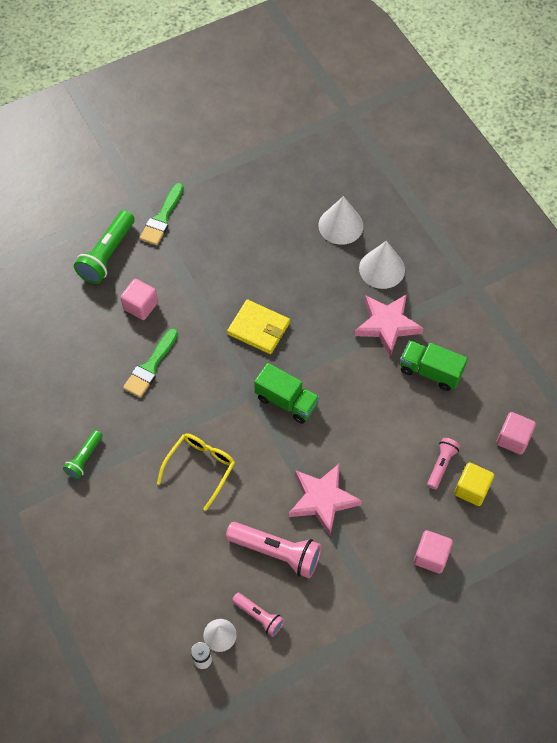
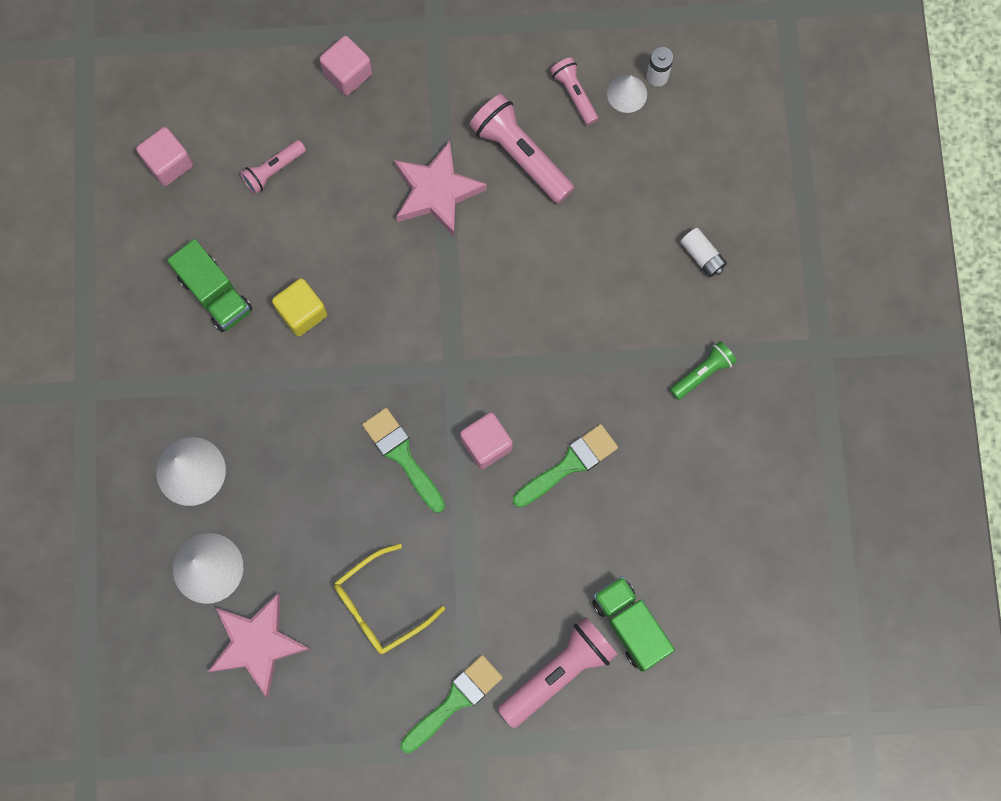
camera: 155 degrees left, 15 degrees up
green flashlight [74,210,135,284] -> pink flashlight [498,617,618,728]
pink cube [120,279,158,320] -> pink cube moved to [460,412,513,469]
yellow glasses [157,434,235,511] -> yellow glasses moved to [334,544,445,654]
yellow wallet [227,300,290,354] -> green brush [362,408,445,513]
green truck [254,363,320,424] -> green truck moved to [592,576,675,672]
pink star [355,294,423,356] -> pink star moved to [208,593,310,697]
yellow cube [454,462,494,506] -> yellow cube moved to [272,278,327,336]
none -> white battery [680,228,727,277]

